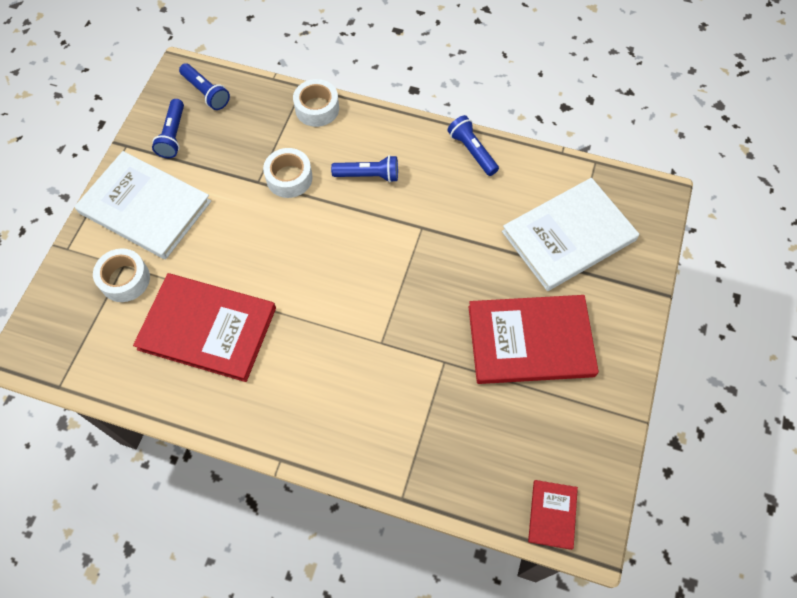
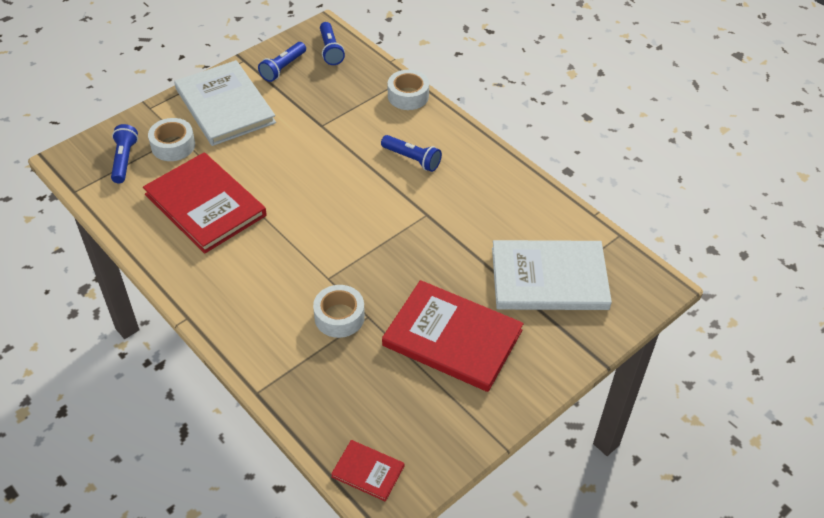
camera: 30 degrees right, 15 degrees down
white tape [263,148,313,198] -> white tape moved to [313,285,365,338]
blue flashlight [447,115,499,176] -> blue flashlight moved to [111,124,138,183]
red book [528,480,578,550] -> red book turned 75 degrees clockwise [331,440,404,502]

